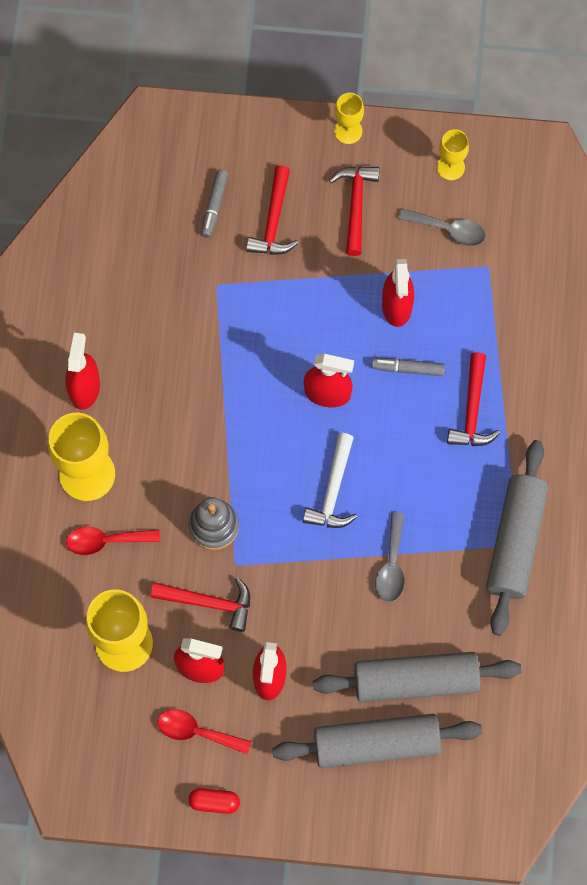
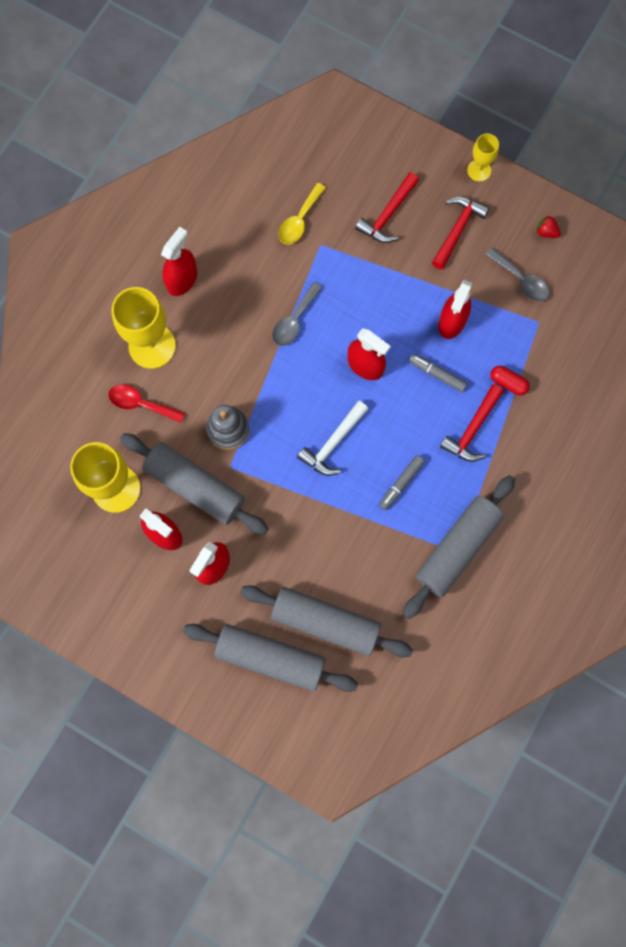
camera: 25 degrees right, 5 degrees up
red hammer [150,577,250,632] -> grey rolling pin [120,433,269,535]
red spoon [157,709,251,754] -> none
red capsule [188,788,240,814] -> red capsule moved to [490,366,530,395]
grey marker [201,170,228,238] -> grey marker moved to [379,455,425,510]
grey spoon [375,512,405,602] -> grey spoon moved to [272,282,323,346]
yellow goblet [437,129,469,180] -> red strawberry [536,216,561,238]
none -> yellow spoon [278,183,326,245]

